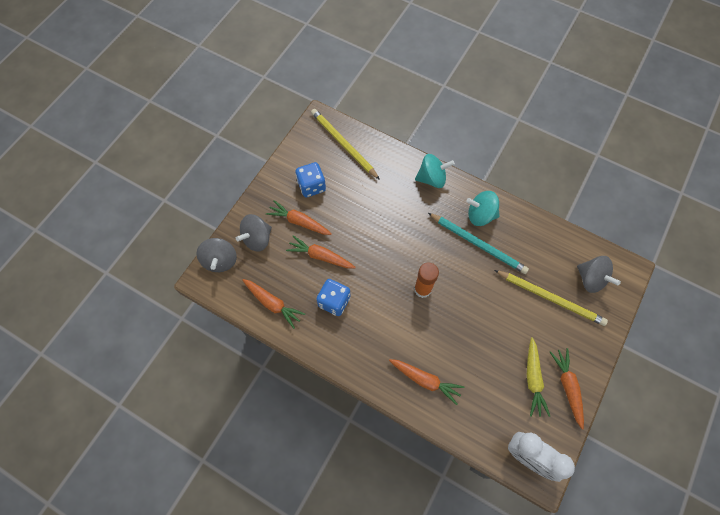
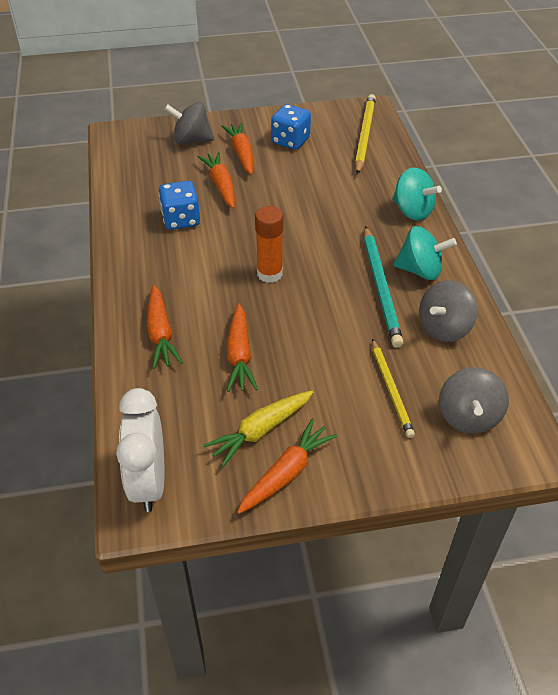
camera: 50 degrees right, 20 degrees down
grey spinning top [196,238,237,272] -> grey spinning top moved to [419,280,478,342]
orange carrot [242,279,305,329] -> orange carrot moved to [227,303,258,392]
turquoise spinning top [466,191,500,226] -> turquoise spinning top turned 135 degrees clockwise [393,226,457,280]
yellow pencil [494,270,608,326] -> yellow pencil [372,339,415,438], size x0.66

